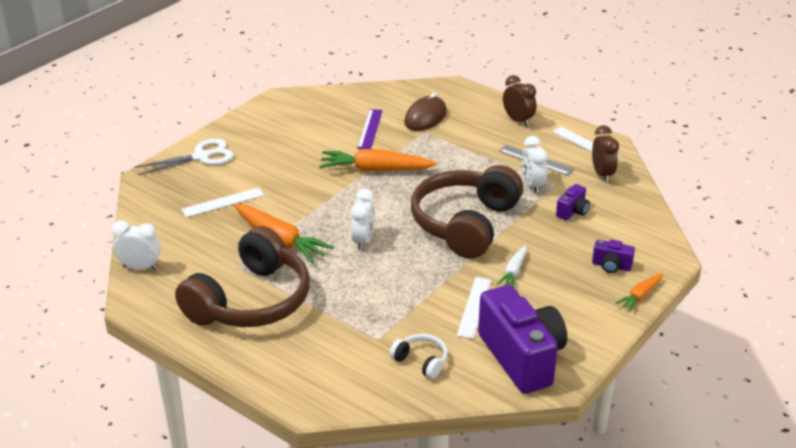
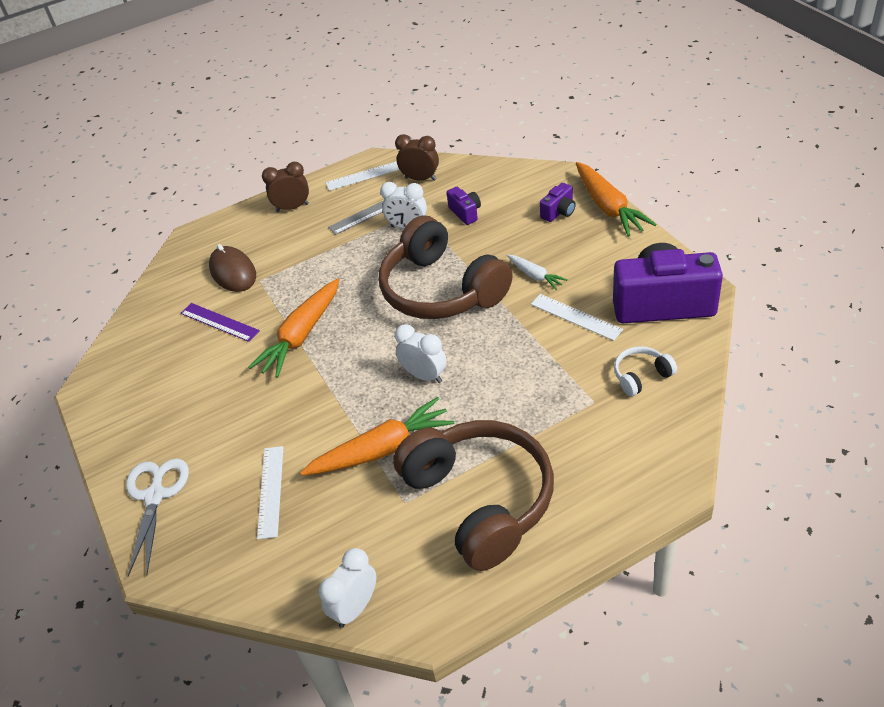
camera: 60 degrees left, 10 degrees up
orange carrot [615,273,663,311] -> orange carrot [576,162,657,237], size x1.88

